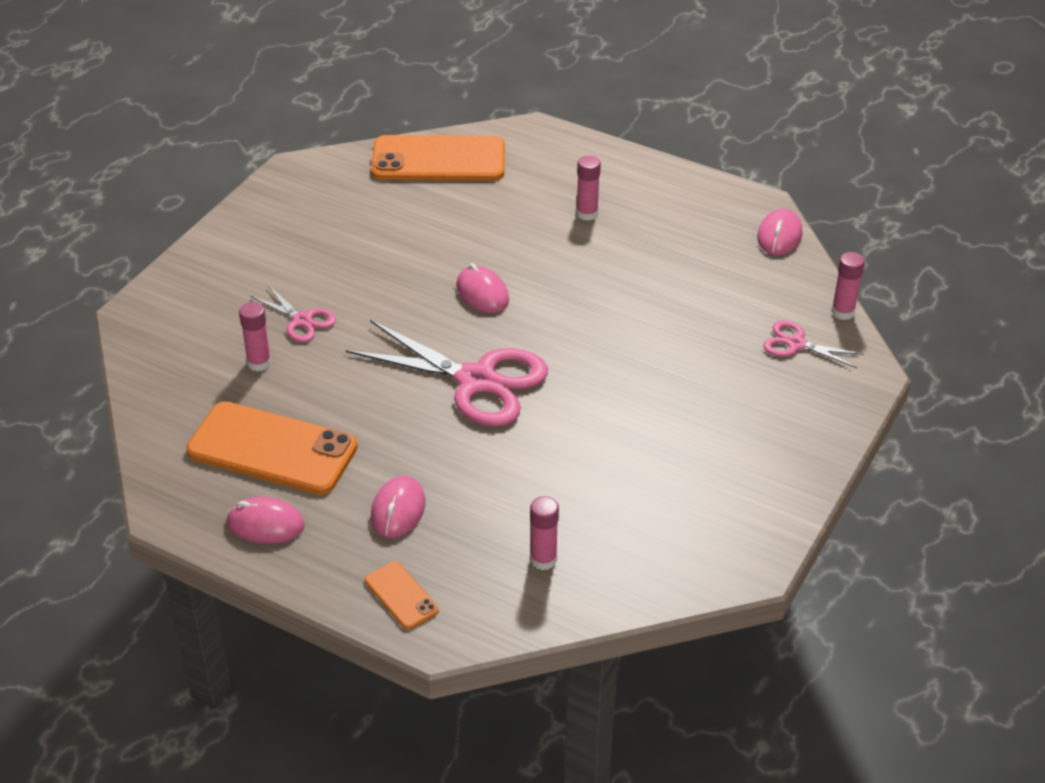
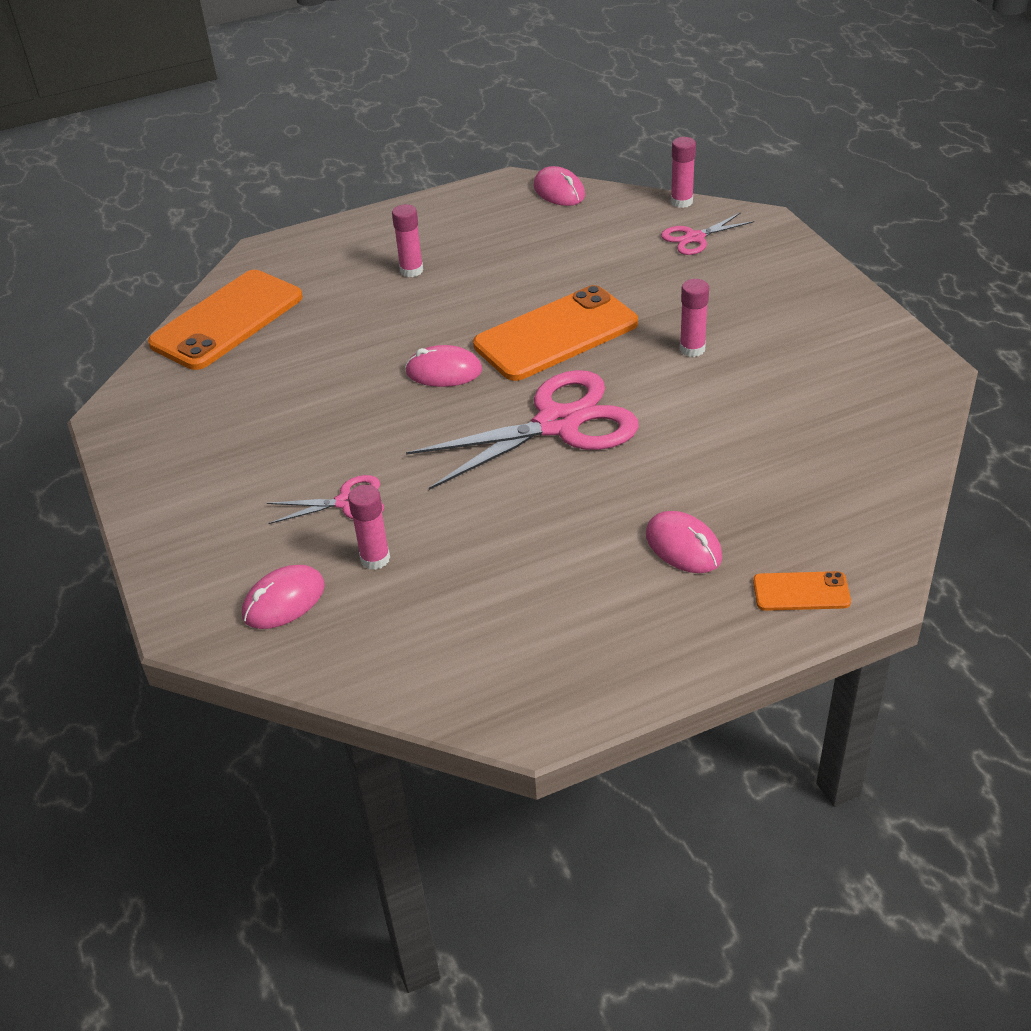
camera: 50 degrees left, 0 degrees up
orange phone [186,402,358,495] -> orange phone moved to [473,285,638,381]
pink mouse [227,497,305,544] -> pink mouse moved to [242,565,325,629]
pink glue stick [530,496,559,570] -> pink glue stick moved to [680,279,709,357]

